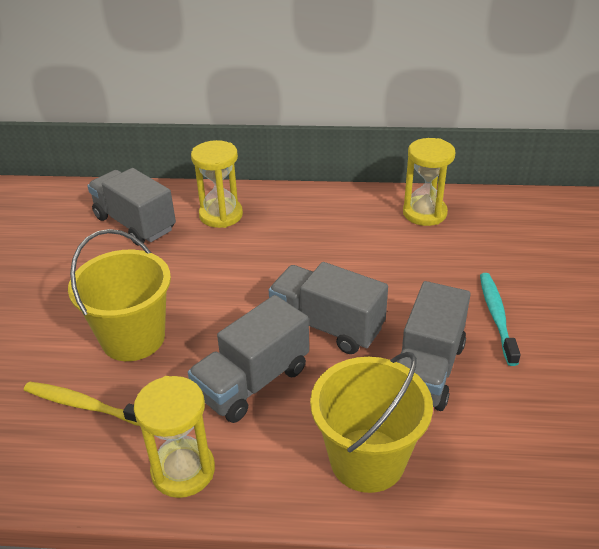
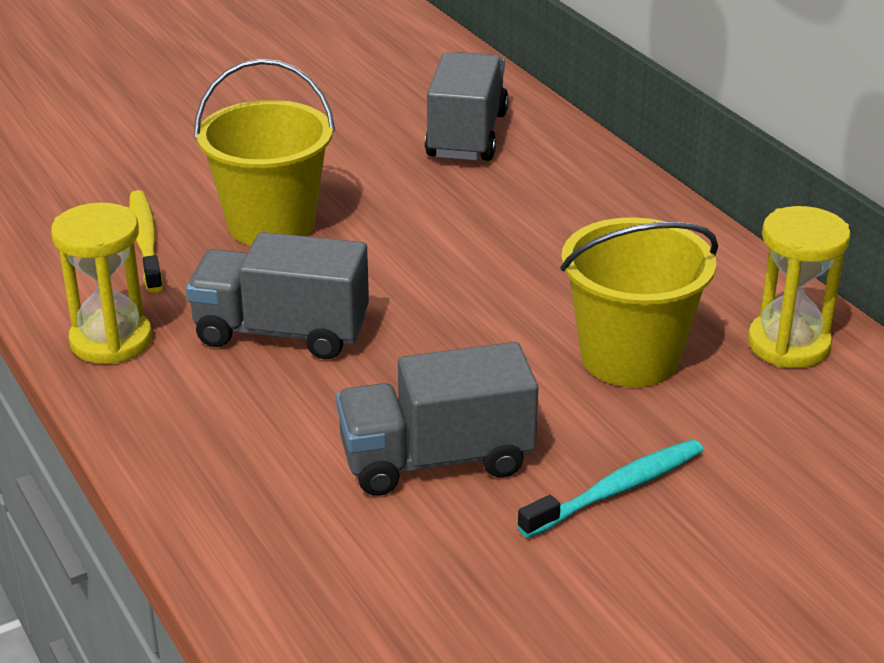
camera: 55 degrees right, 5 degrees down
yellow hourglass [191,140,243,228] -> none
grey truck [269,262,388,354] -> none
yellow bucket [310,352,433,493] -> yellow bucket moved to [560,217,718,387]

